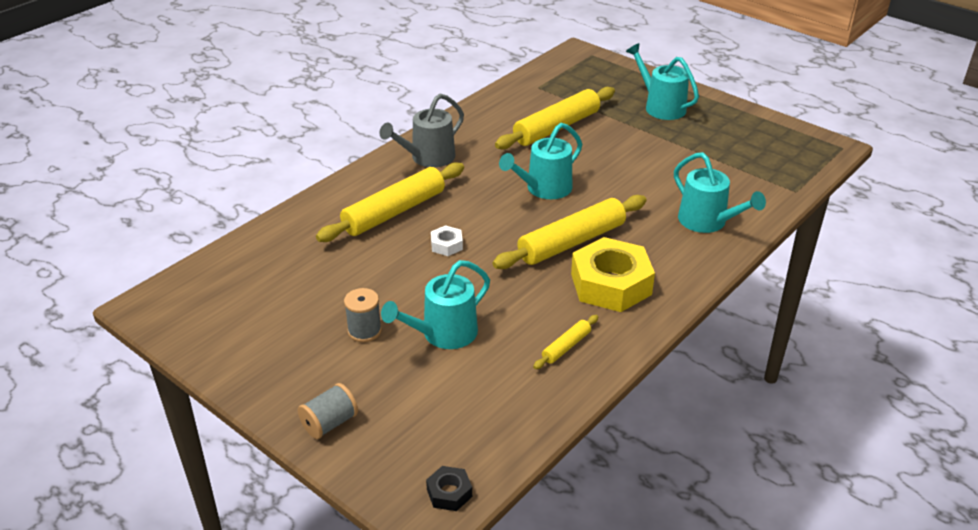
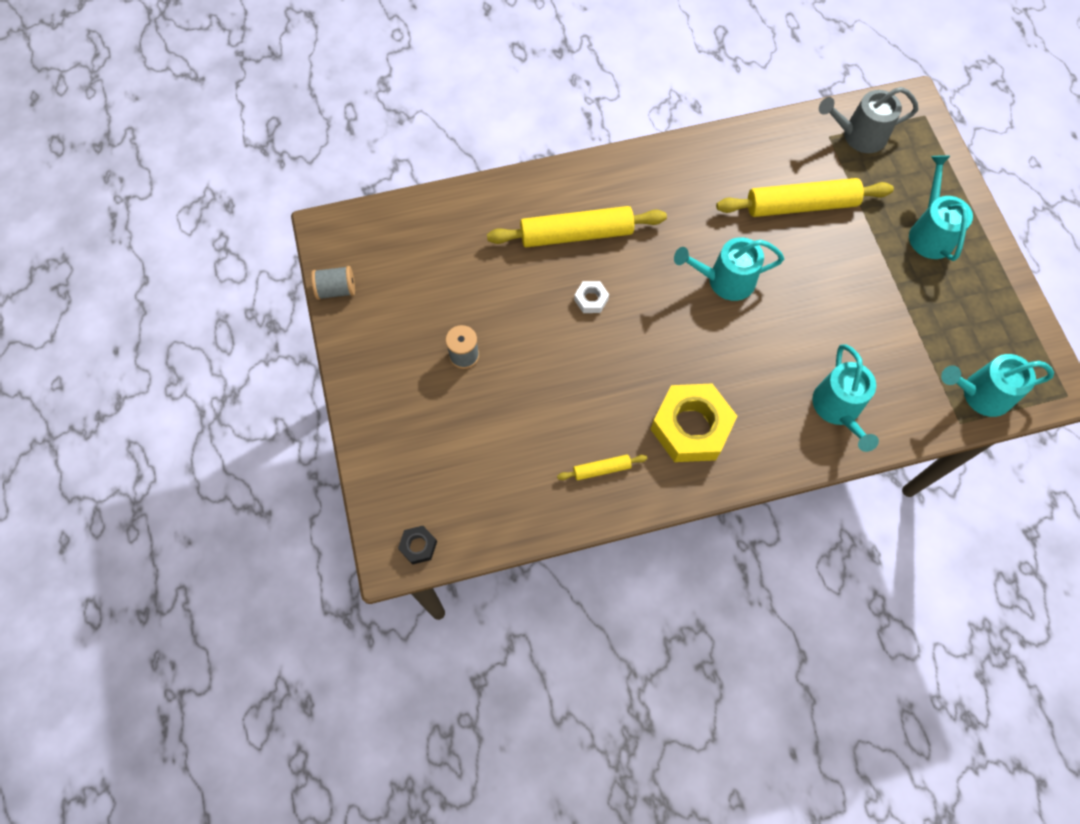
camera: 35 degrees right, 30 degrees up
grey spool [298,383,358,439] -> grey spool moved to [311,266,355,300]
grey watering can [380,94,464,167] -> grey watering can moved to [819,87,918,153]
turquoise watering can [381,260,490,349] -> turquoise watering can moved to [941,354,1054,417]
yellow rolling pin [493,195,646,269] -> none

